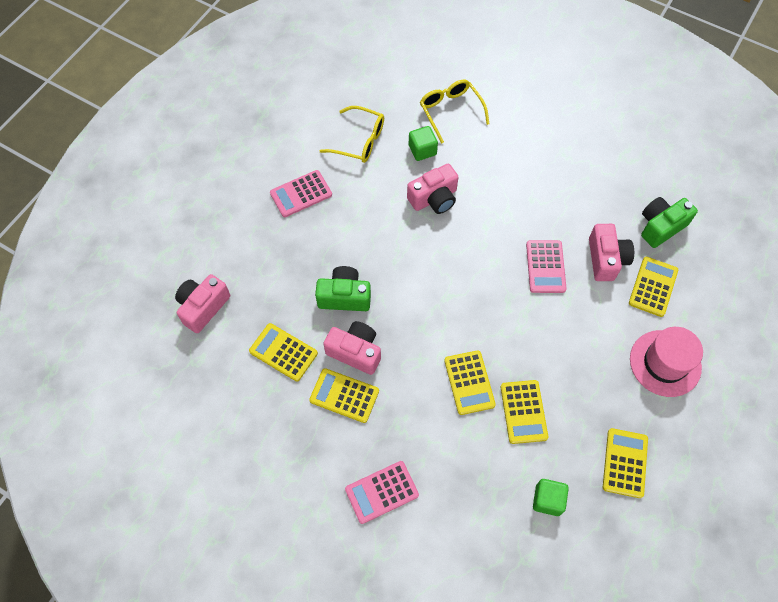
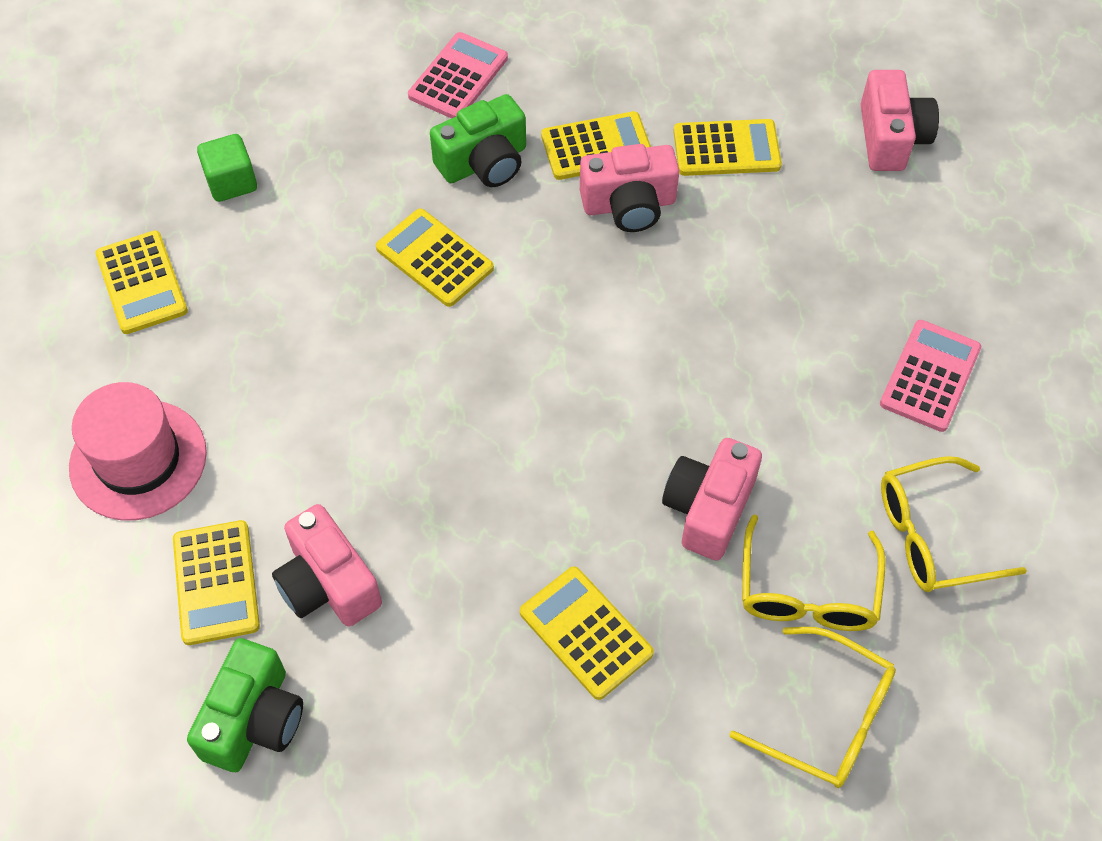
camera: 145 degrees right, 5 degrees down
green camera [315,266,371,311] -> green camera moved to [430,94,526,187]
green cube [409,126,438,161] -> yellow glasses [742,514,885,631]
yellow calculator [501,380,548,444] -> yellow calculator moved to [520,566,654,700]
pink calculator [526,240,567,293] -> none

